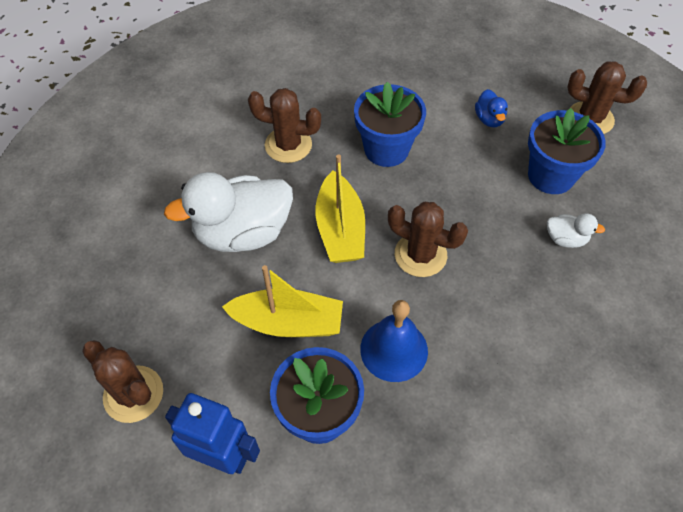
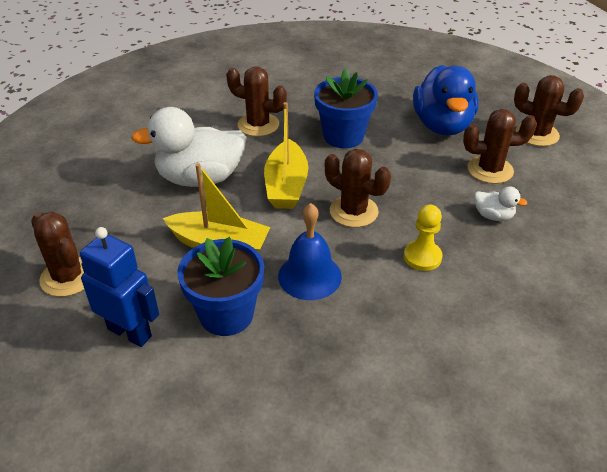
camera: 10 degrees right, 15 degrees down
blue duck [475,89,508,127] -> blue duck [413,65,479,136], size x2.25
blue flower pot [528,108,606,194] -> brown cactus [463,109,537,184]
none -> yellow pawn [404,205,442,271]

